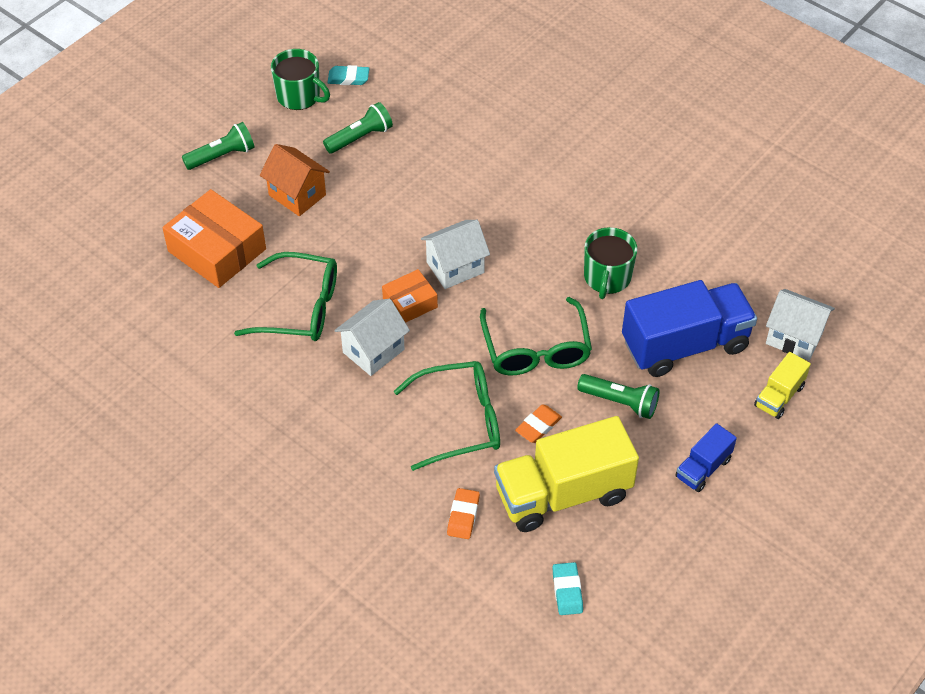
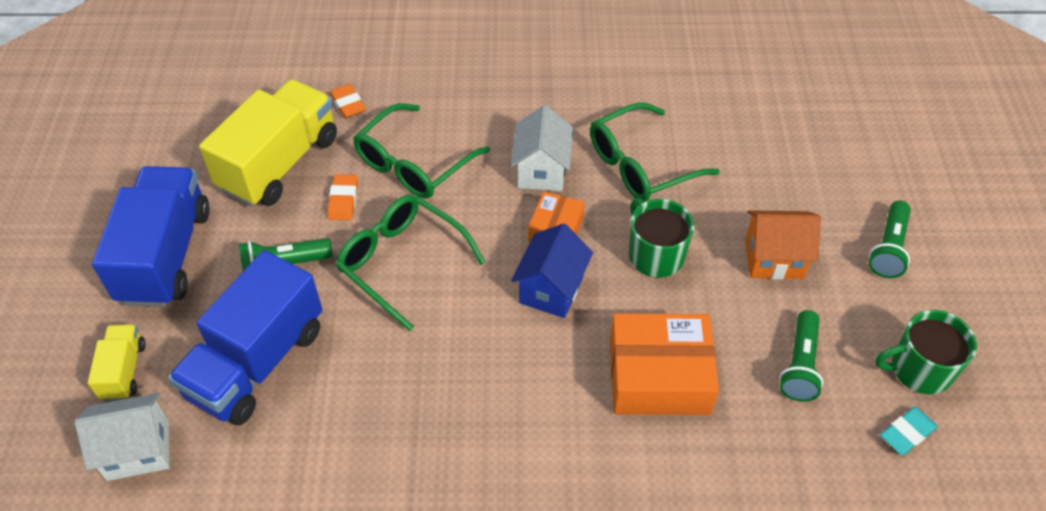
camera: 140 degrees right, 0 degrees up
orange box [162,189,266,288] -> orange box moved to [610,313,719,415]
white house [421,220,490,289] -> blue house [511,224,593,318]
turquoise eraser [553,562,583,615] -> none
green mug [584,227,637,299] -> green mug moved to [629,198,694,278]
blue truck [675,423,737,492] -> blue truck [92,166,210,307], size x2.05

